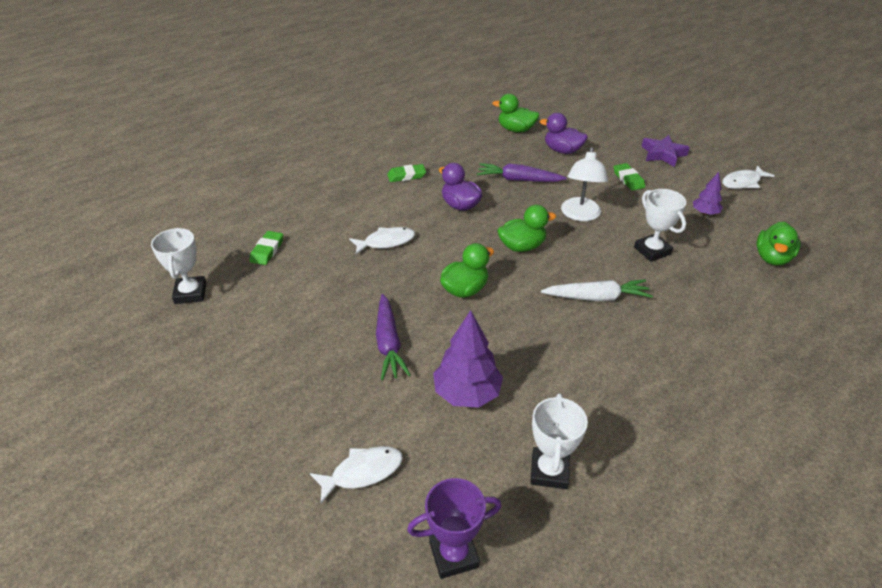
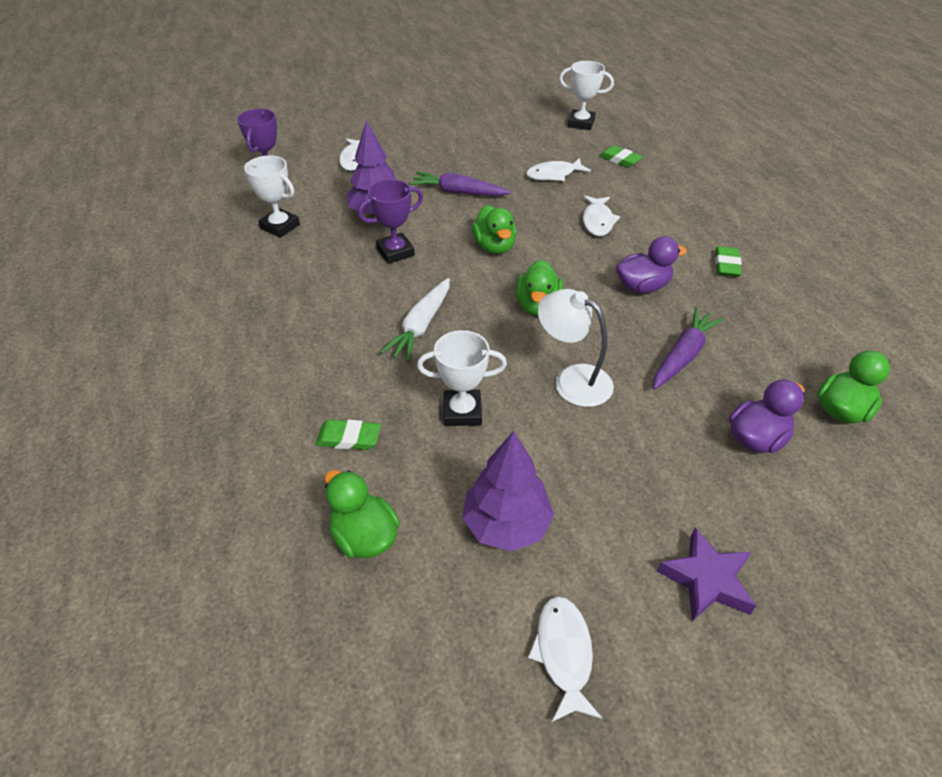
camera: 115 degrees right, 5 degrees up
green eraser [614,163,645,191] -> green eraser moved to [316,420,381,450]
purple tree [693,172,723,215] -> purple tree [462,431,554,552], size x1.78
none -> purple trophy [358,179,423,264]
none -> white fish [526,158,591,181]

